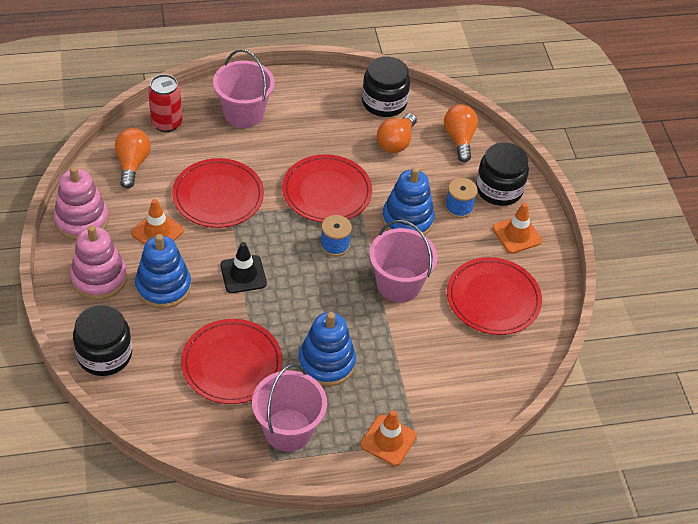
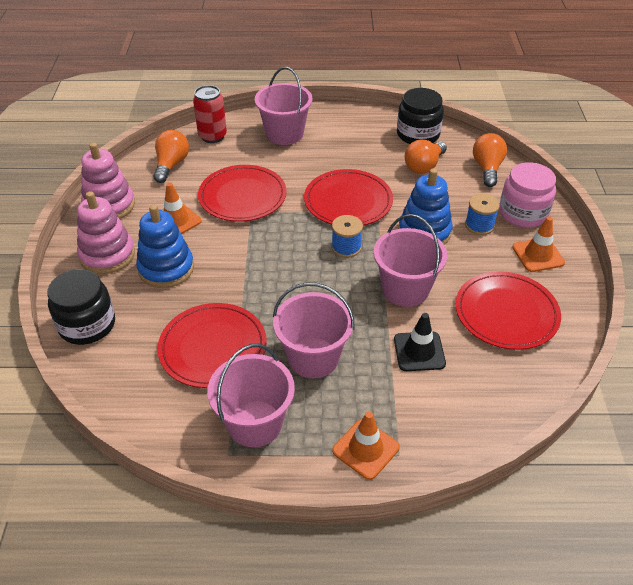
camera: 15 degrees right, 5 degrees down
black traffic cone [220,242,267,293] -> black traffic cone moved to [394,313,446,371]
blue stacking toy [298,312,356,387] -> pink bucket [273,283,355,378]
black jar [476,142,529,206] -> pink jar [499,162,556,228]

